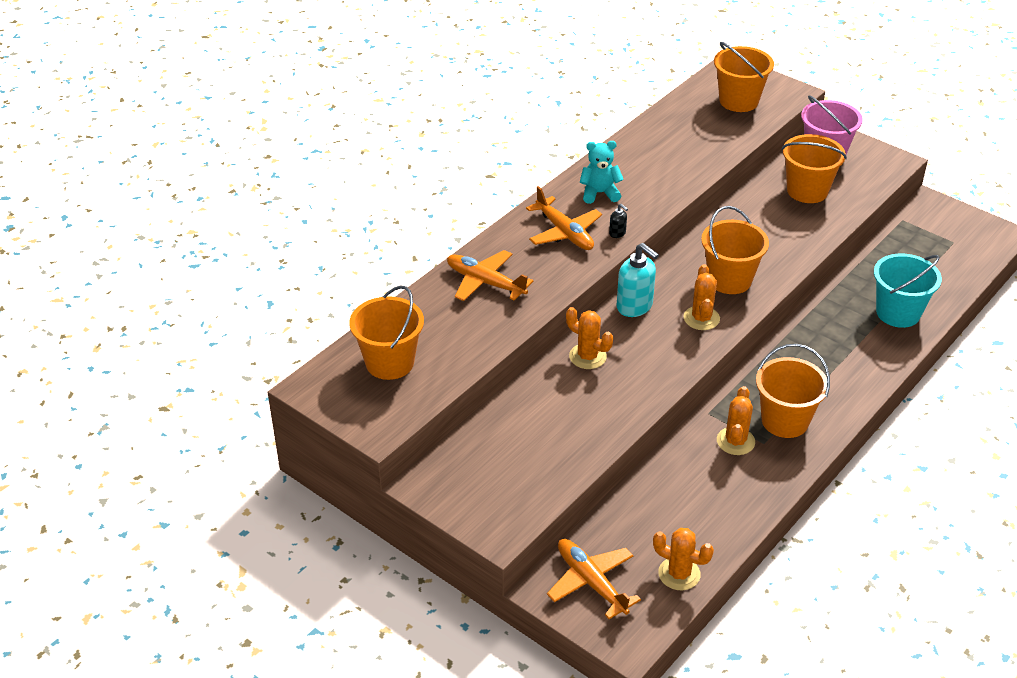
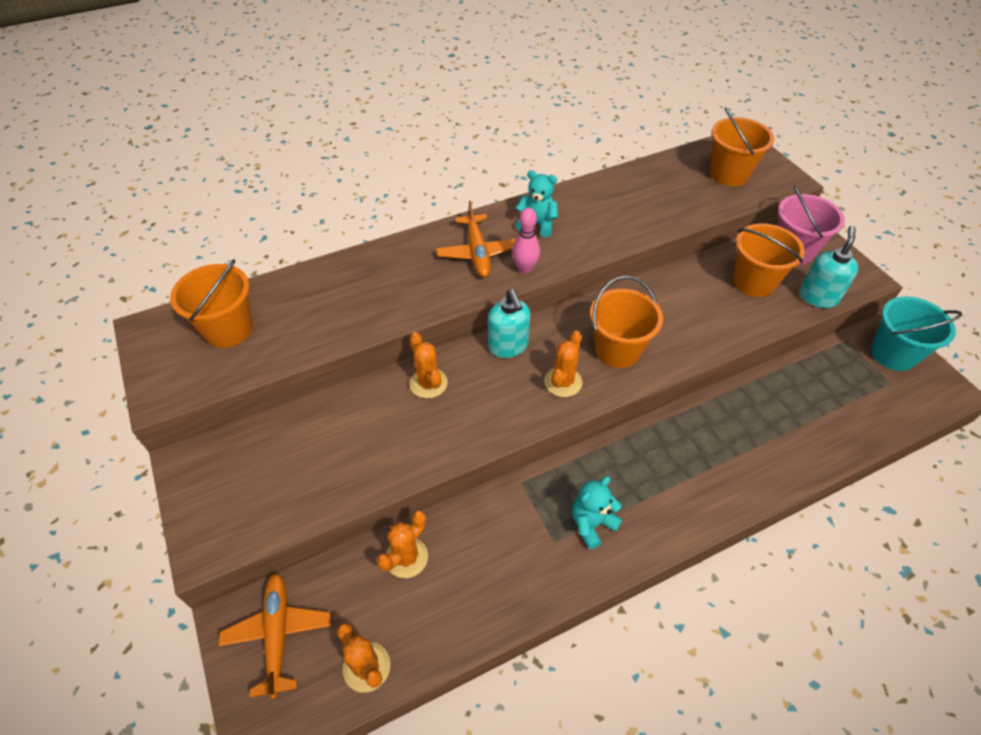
camera: 25 degrees right, 10 degrees up
orange plane [447,250,534,301] -> none
black soap dispenser [609,204,628,238] -> pink bowling pin [512,208,540,274]
orange cactus [717,386,755,455] -> orange cactus moved to [377,510,428,578]
orange bucket [756,344,830,438] -> turquoise teddy bear [572,477,623,549]
turquoise bucket [874,254,942,328] -> turquoise bucket moved to [871,296,962,371]
none -> turquoise soap dispenser [800,226,858,308]

